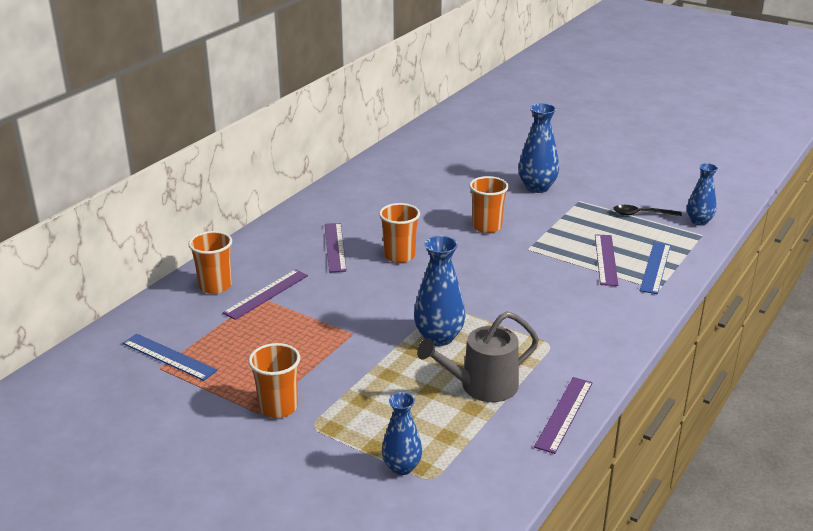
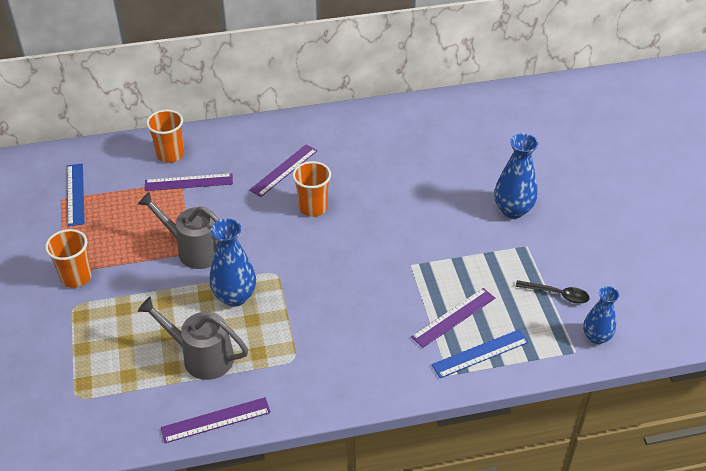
camera: 45 degrees right, 15 degrees up
blue vase [382,392,422,475] -> none
orange cup [469,176,509,233] -> none
black spoon [613,205,682,216] -> black spoon turned 150 degrees clockwise [515,280,590,304]
none -> grey watering can [138,191,220,269]

